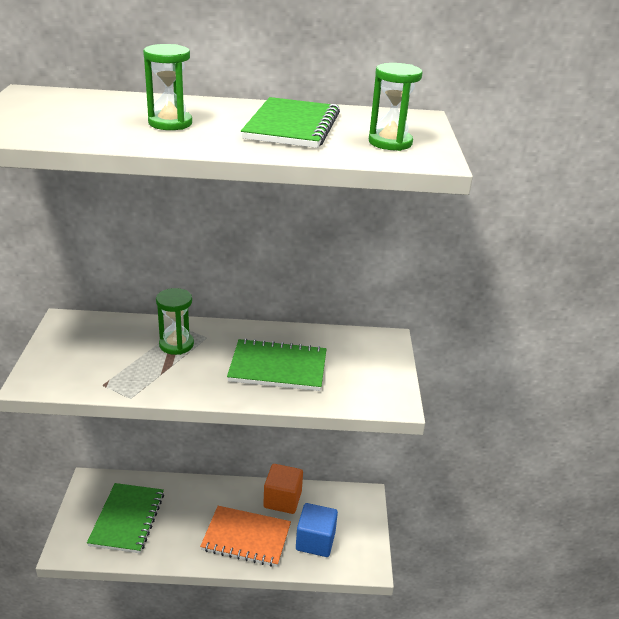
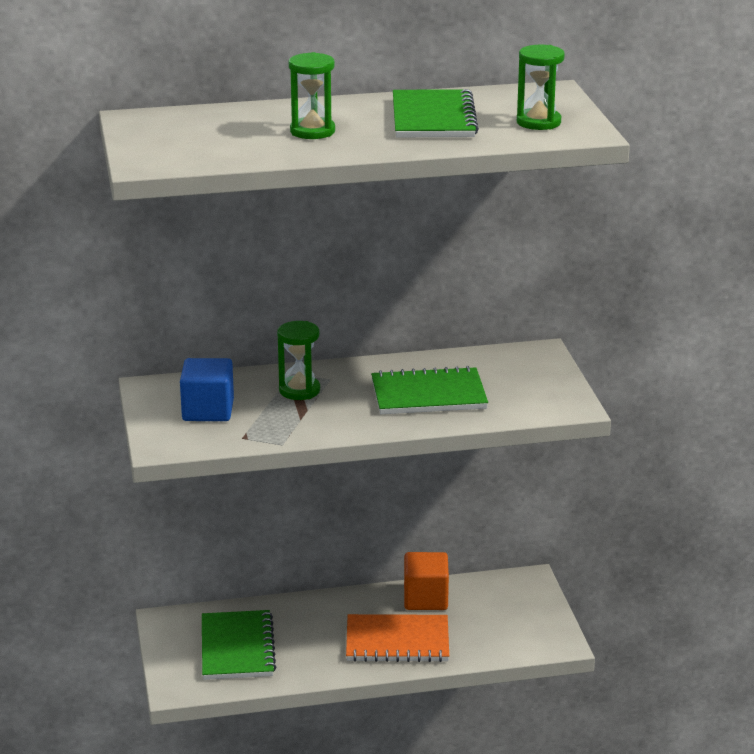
camera: 10 degrees left, 5 degrees down
blue cube [296,503,338,557] -> blue cube moved to [180,358,234,421]

